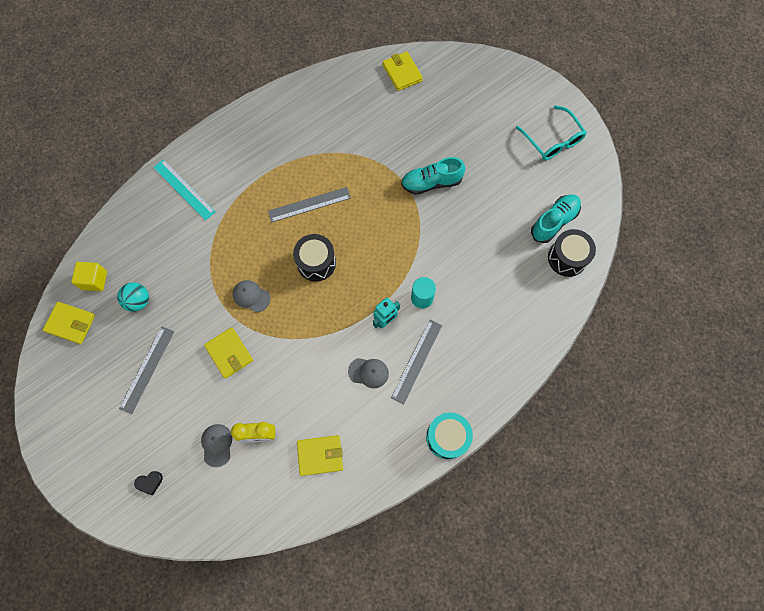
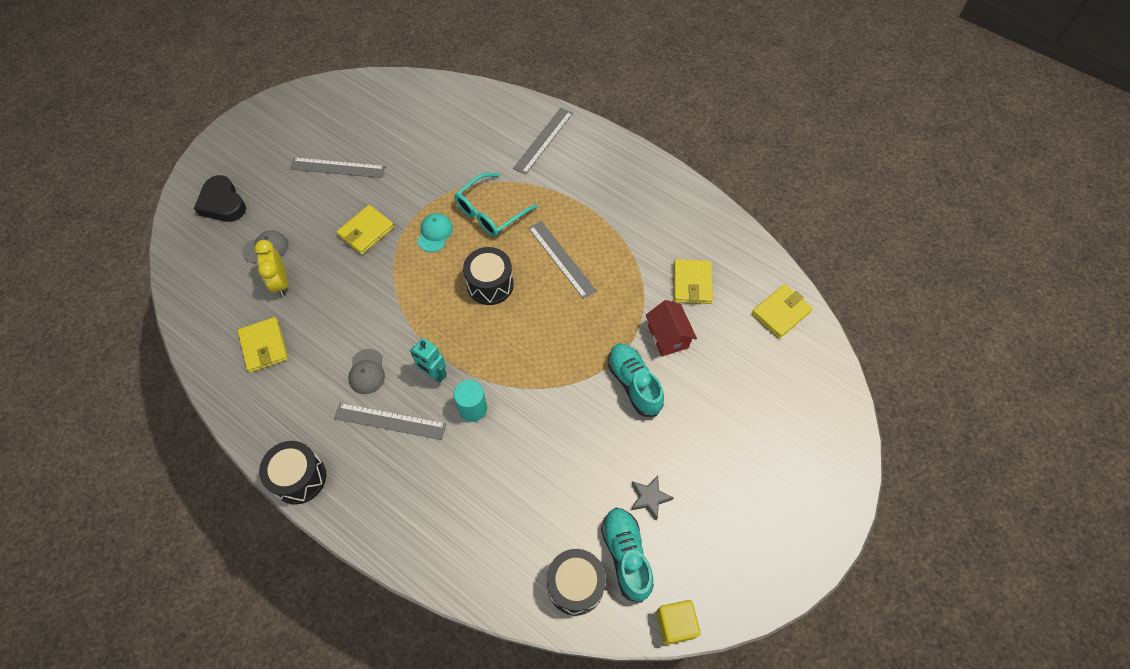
camera: 75 degrees right, 10 degrees down
yellow wallet [43,302,95,344] -> yellow wallet moved to [674,259,713,304]
yellow cube [71,262,107,291] -> yellow cube moved to [656,600,701,645]
turquoise ball [117,282,149,312] -> none
black heart [134,471,163,495] -> black heart [194,175,246,222], size x1.98
turquoise ruler [153,159,215,220] -> grey ruler [513,108,573,175]
grey cap [233,280,270,312] -> turquoise cap [417,213,453,252]
turquoise drum [426,412,473,459] -> black drum [259,441,326,505]
turquoise glasses [516,105,587,160] -> turquoise glasses moved to [455,173,538,237]
turquoise shoe [531,194,581,243] -> turquoise shoe turned 135 degrees counterclockwise [601,508,654,603]
none -> grey star [631,475,674,520]
none -> red house [646,300,697,356]

